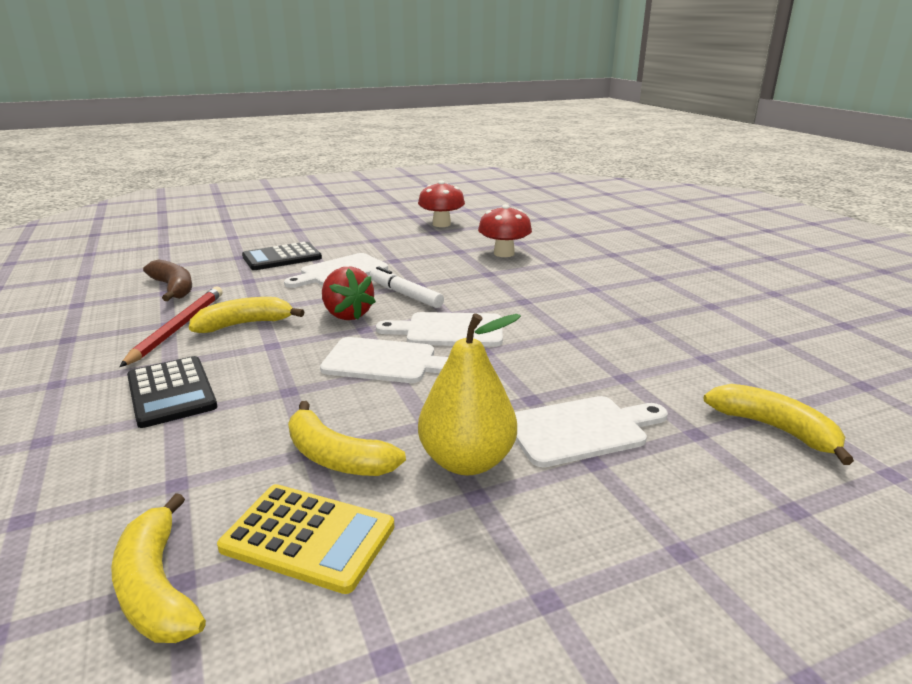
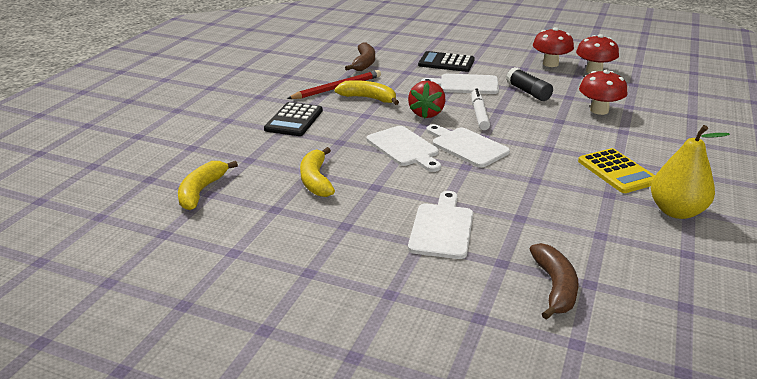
camera: 45 degrees right, 5 degrees up
yellow calculator [217,484,394,594] -> yellow calculator moved to [578,148,655,193]
yellow pear [418,313,521,475] -> yellow pear moved to [651,125,730,219]
white cutting board [515,396,668,467] -> white cutting board turned 105 degrees counterclockwise [408,191,473,259]
yellow banana [703,384,854,465] -> brown banana [530,243,579,320]
none -> black glue stick [506,67,553,101]
none -> red mushroom [533,27,574,67]

